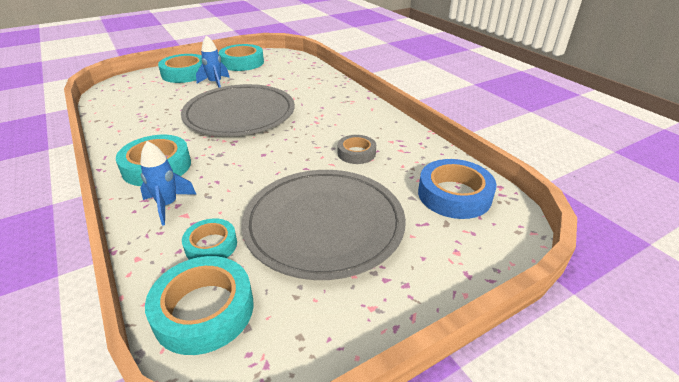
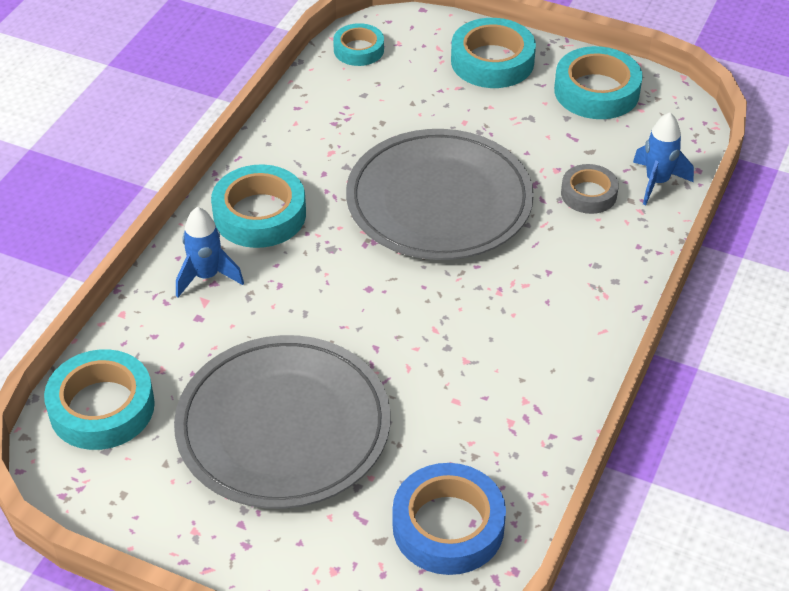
camera: 55 degrees right, 10 degrees up
turquoise tape [182,218,237,260] -> turquoise tape moved to [333,23,384,66]
blue rocket [196,35,230,88] -> blue rocket moved to [633,112,694,205]
grey tape [337,135,376,164] -> grey tape moved to [561,164,619,214]

